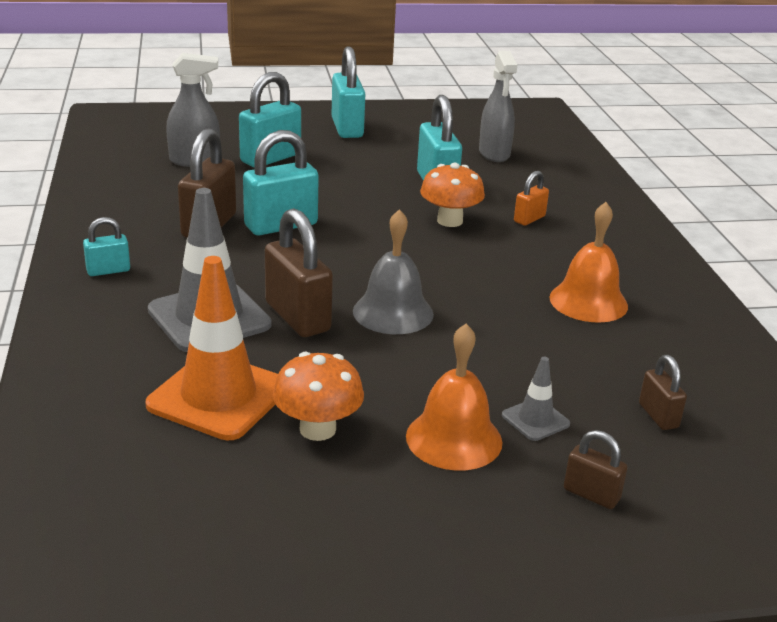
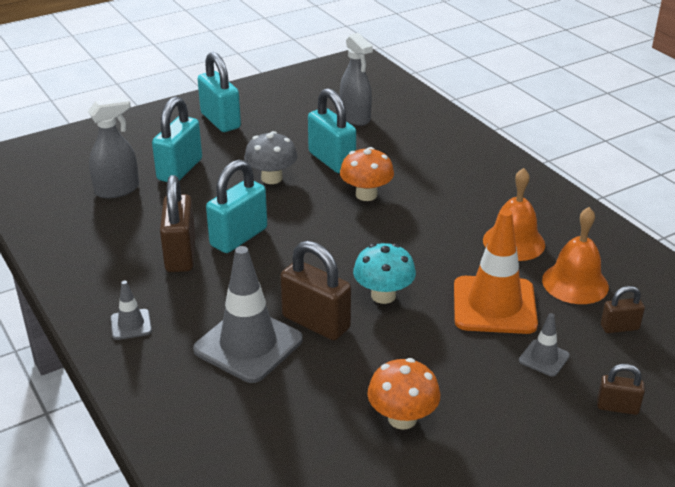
camera: 20 degrees left, 5 degrees up
turquoise padlock [83,217,130,276] -> grey traffic cone [110,281,152,340]
orange traffic cone [145,256,278,440] -> orange traffic cone moved to [454,209,538,334]
grey bell [353,209,434,334] -> turquoise mushroom [353,243,416,304]
orange bell [406,324,503,470] -> orange bell moved to [542,207,609,304]
orange padlock [514,171,549,226] -> none
brown padlock [639,355,687,430] -> brown padlock turned 60 degrees counterclockwise [601,286,645,333]
none -> grey mushroom [244,131,297,184]

